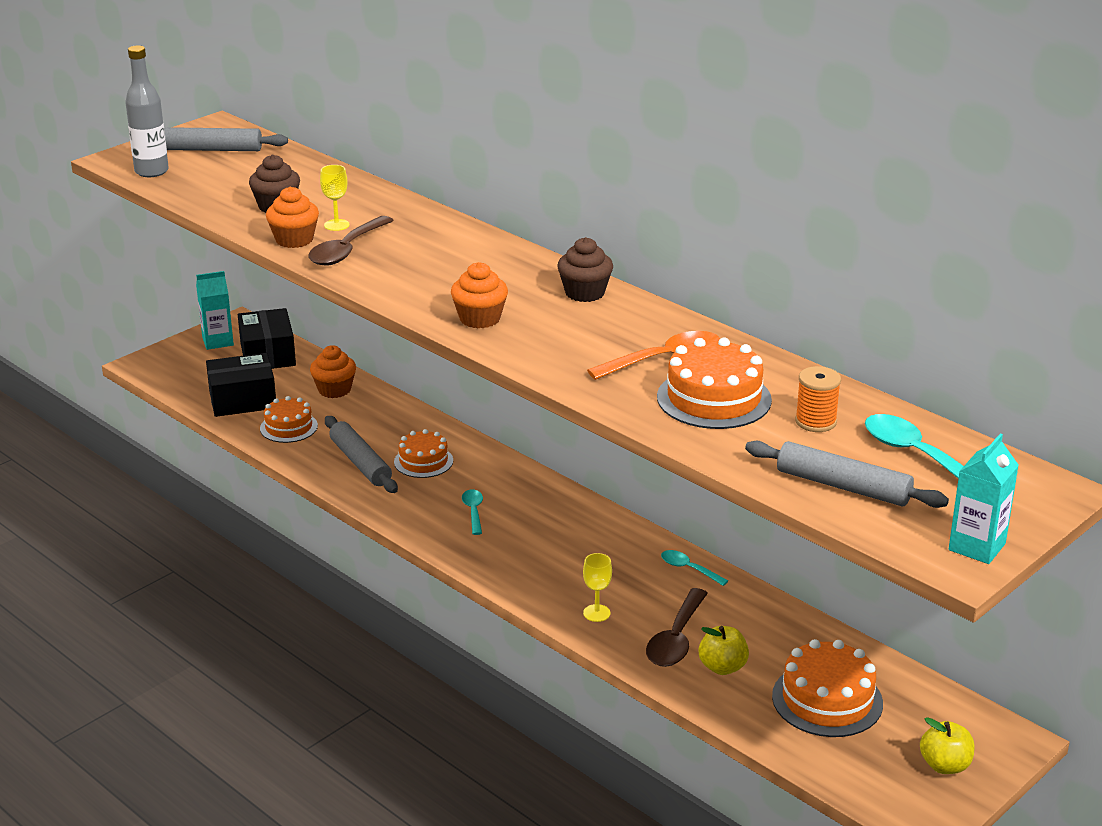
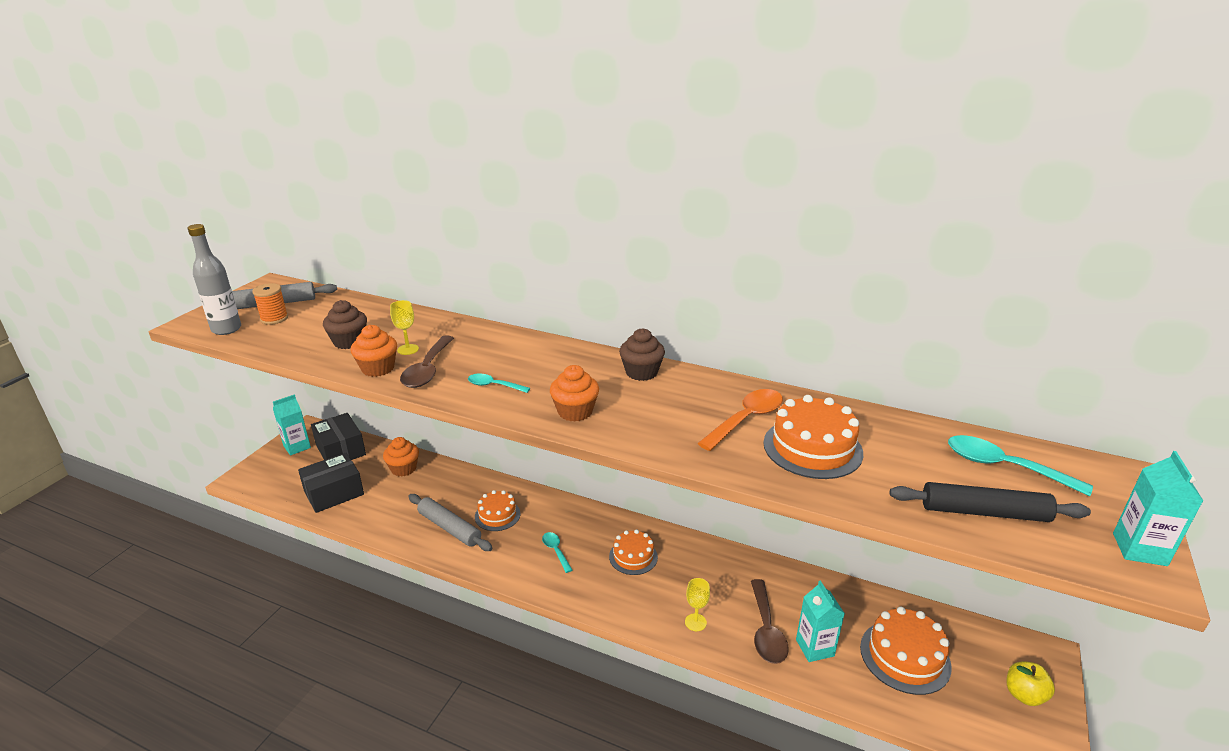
camera: 20 degrees left, 0 degrees up
orange cake [260,396,318,443] -> orange cake moved to [609,530,658,575]
turquoise spoon [661,550,728,586] -> turquoise spoon moved to [468,374,530,393]
yellow apple [698,626,749,675] -> turquoise carton [796,580,845,662]
grey rolling pin [745,441,949,508] -> black rolling pin [890,482,1091,522]
orange spool [795,366,841,432] -> orange spool moved to [252,283,288,325]

